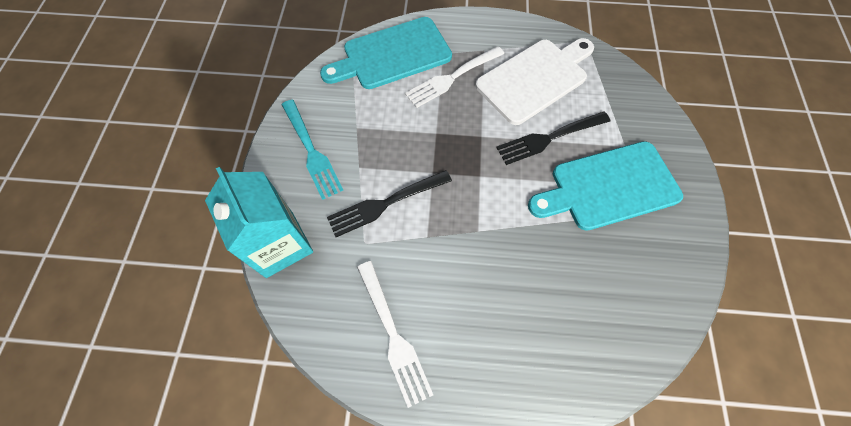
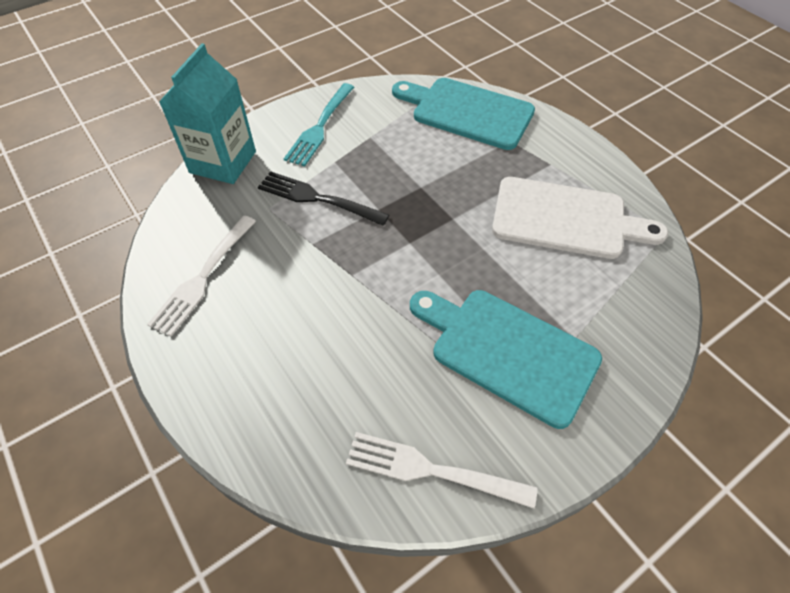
camera: 50 degrees right, 10 degrees down
white fork [405,46,504,108] -> white fork moved to [346,432,537,509]
black fork [496,111,610,165] -> none

